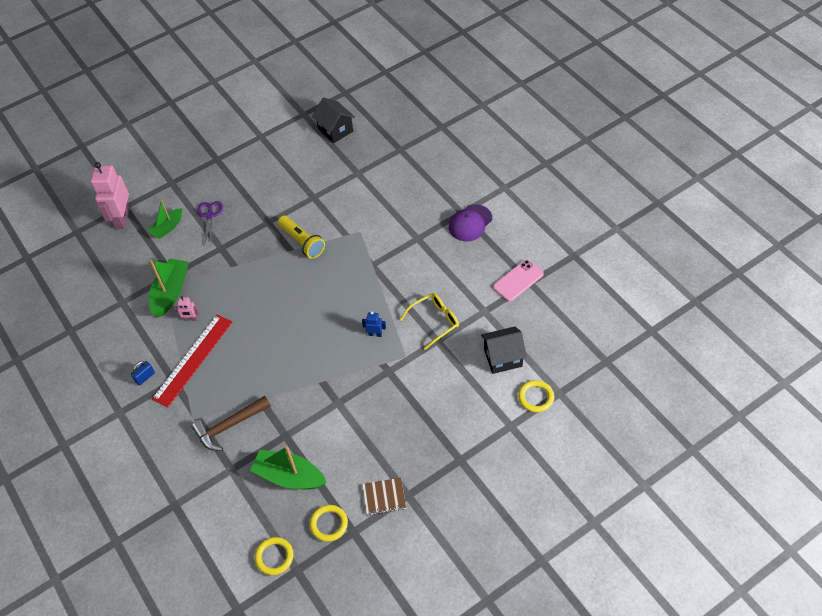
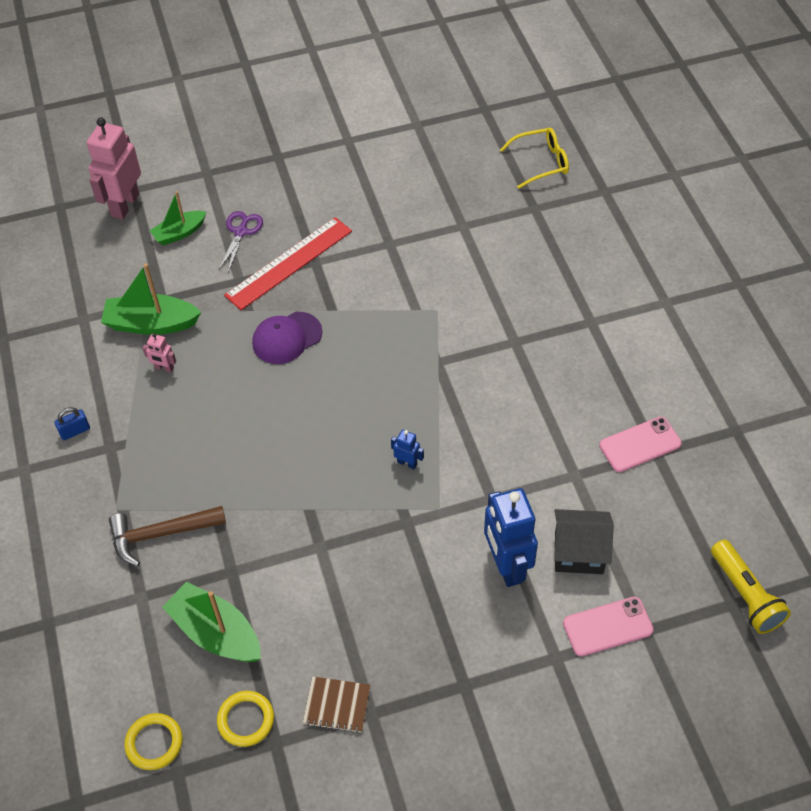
camera: 15 degrees right, 0 degrees up
green boat [149,258,189,318] -> green boat turned 120 degrees counterclockwise [101,263,201,335]
red ruler [152,315,232,407] -> red ruler moved to [224,217,352,310]
yellow flashlight [278,216,325,259] -> yellow flashlight moved to [711,540,791,634]
black house [312,97,355,144] -> none
yellow glasses [400,293,459,350] -> yellow glasses moved to [500,128,569,189]
purple cap [449,204,492,241] -> purple cap moved to [252,312,322,364]
yellow ring [518,380,554,412] -> pink phone [563,597,654,657]
none -> blue robot [484,488,538,587]

